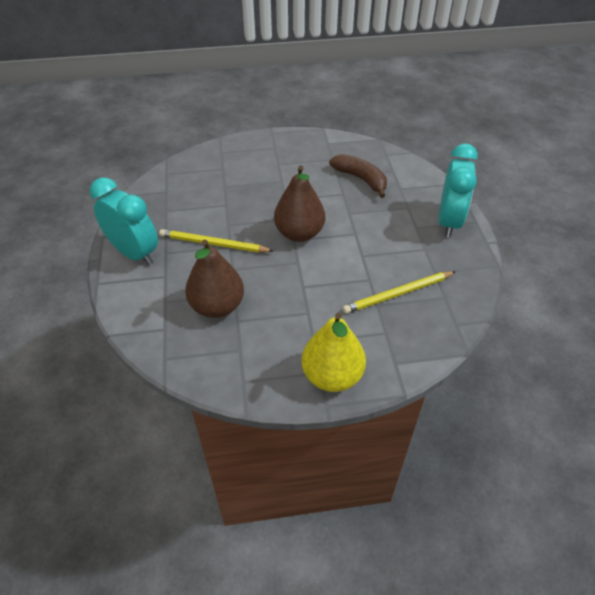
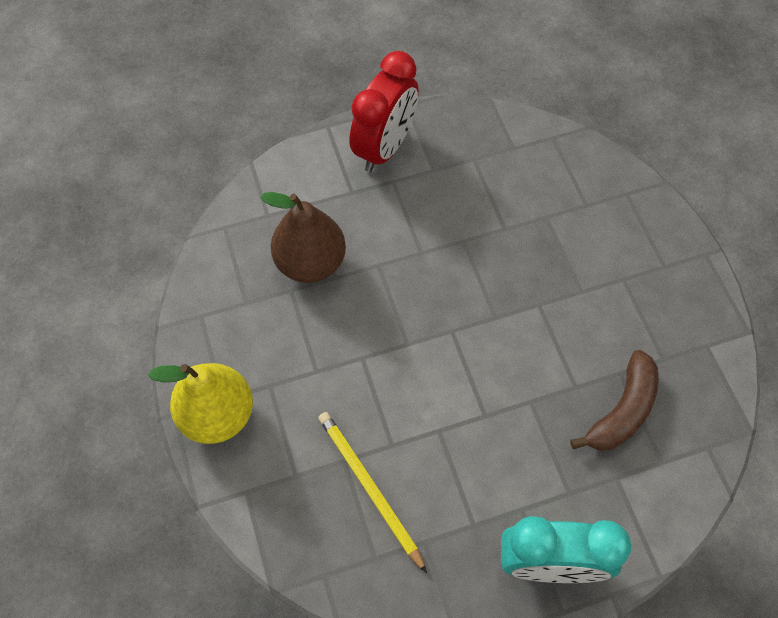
camera: 80 degrees right, 15 degrees up
turquoise clock [90,177,158,265] -> red clock [349,51,419,172]
yellow pencil [159,229,273,252] -> none
brown pear [274,165,325,242] -> none

